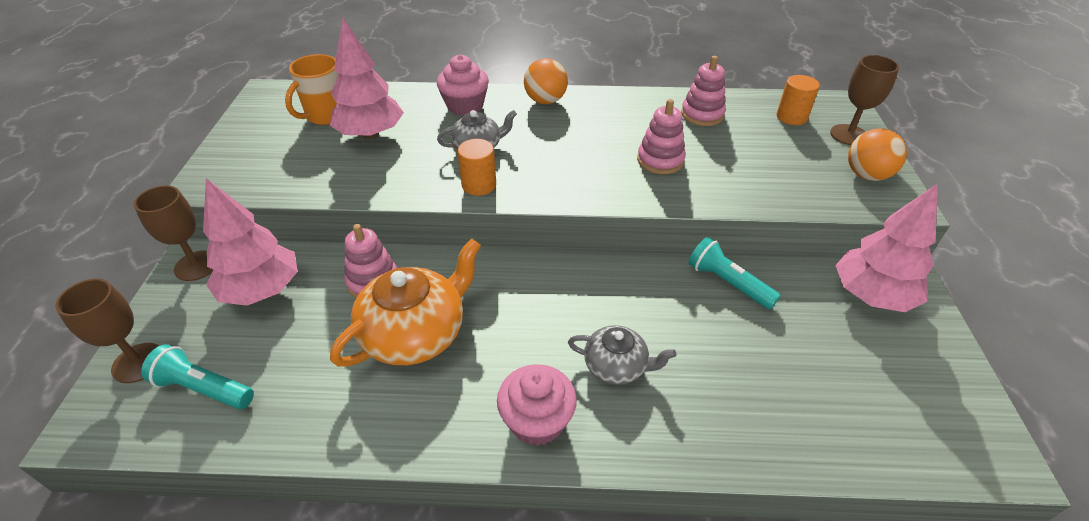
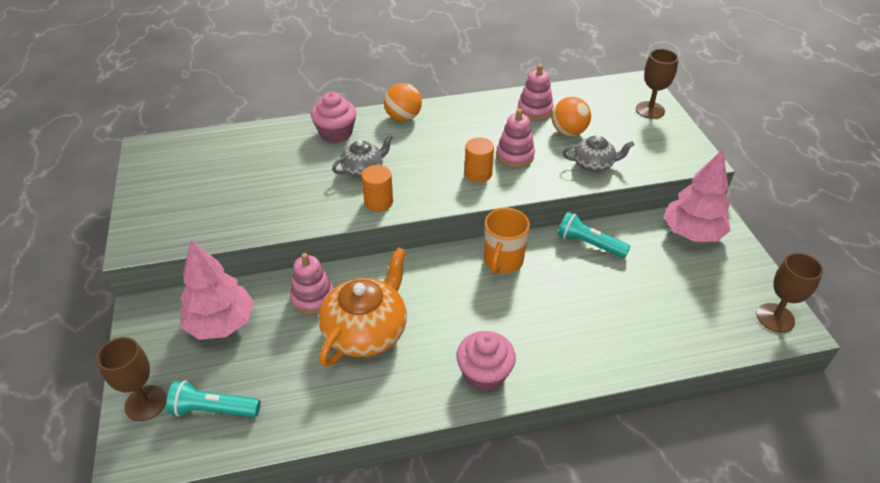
camera: 15 degrees left, 0 degrees up
brown goblet [134,185,213,281] -> brown goblet moved to [756,253,823,333]
orange mug [285,54,339,125] -> orange mug moved to [484,208,530,274]
pink tree [330,17,404,139] -> none
grey teapot [568,325,676,385] -> grey teapot moved to [563,135,634,172]
orange cylinder [777,75,820,125] -> orange cylinder moved to [465,137,494,183]
orange ball [848,129,907,181] -> orange ball moved to [552,97,591,136]

